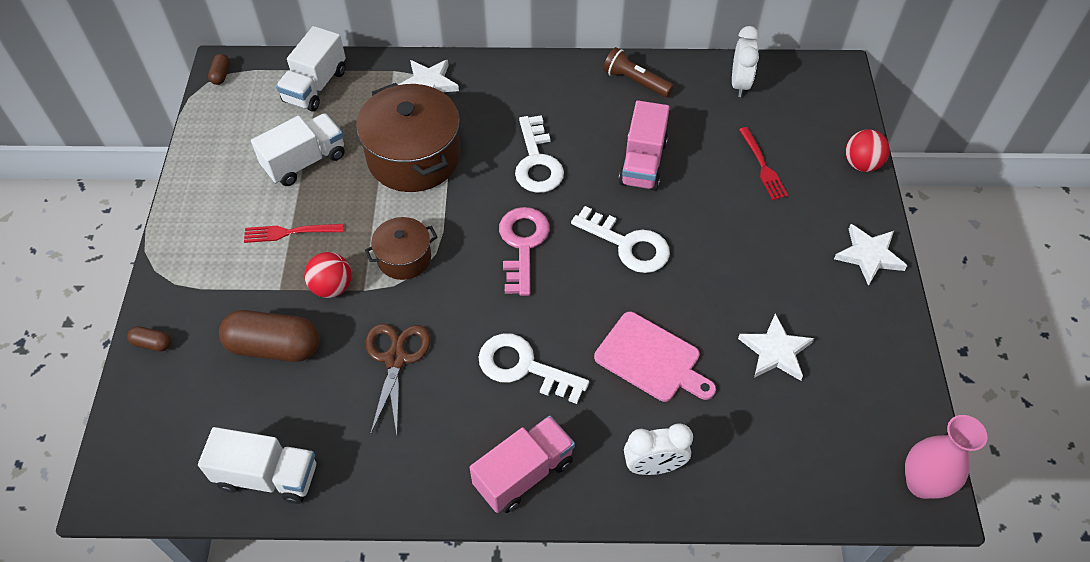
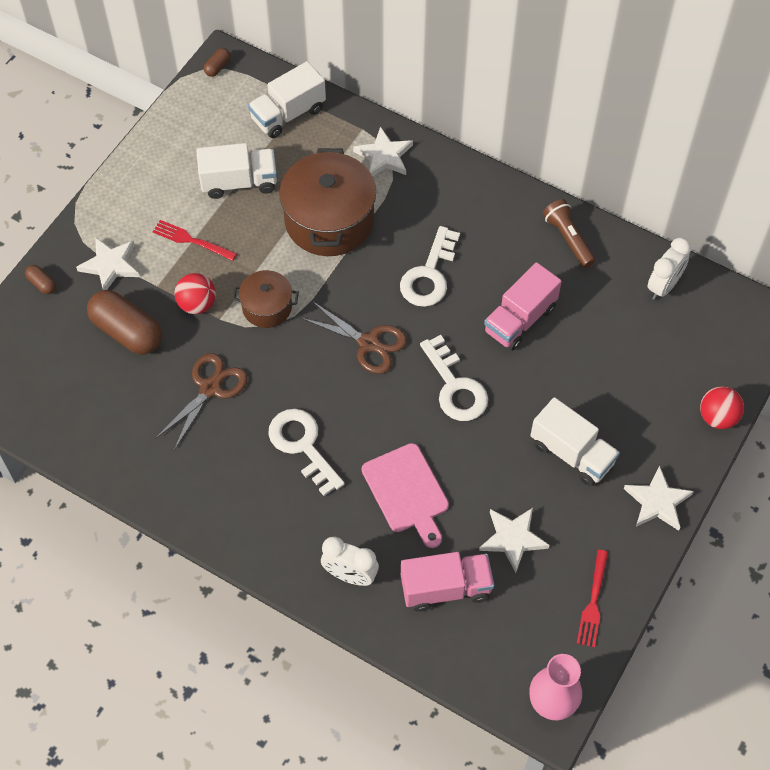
camera: 30 degrees right, 5 degrees up
white truck [198,427,316,504] -> white truck moved to [531,397,620,486]
pink truck [470,416,575,513] -> pink truck moved to [401,552,494,612]
pink key [499,207,550,296] -> brown scissors [301,301,407,374]
red fork [739,127,788,200] -> red fork moved to [577,550,608,648]
none -> white star [76,237,140,290]

